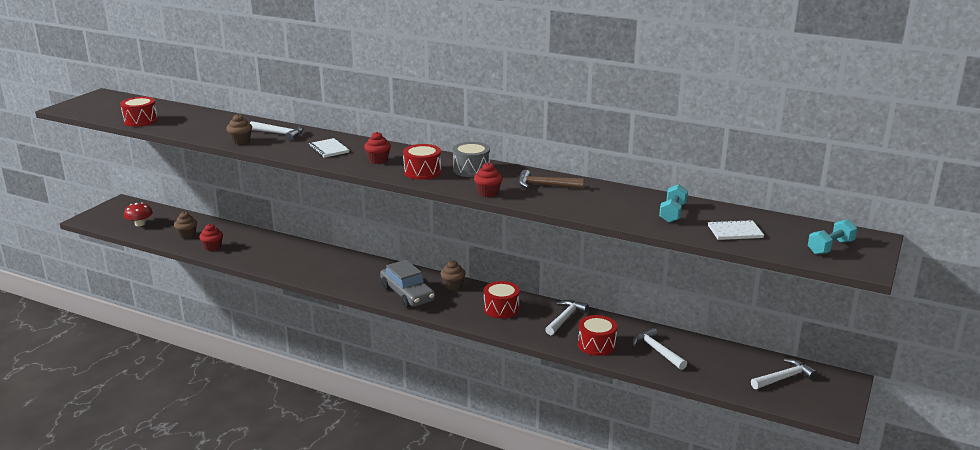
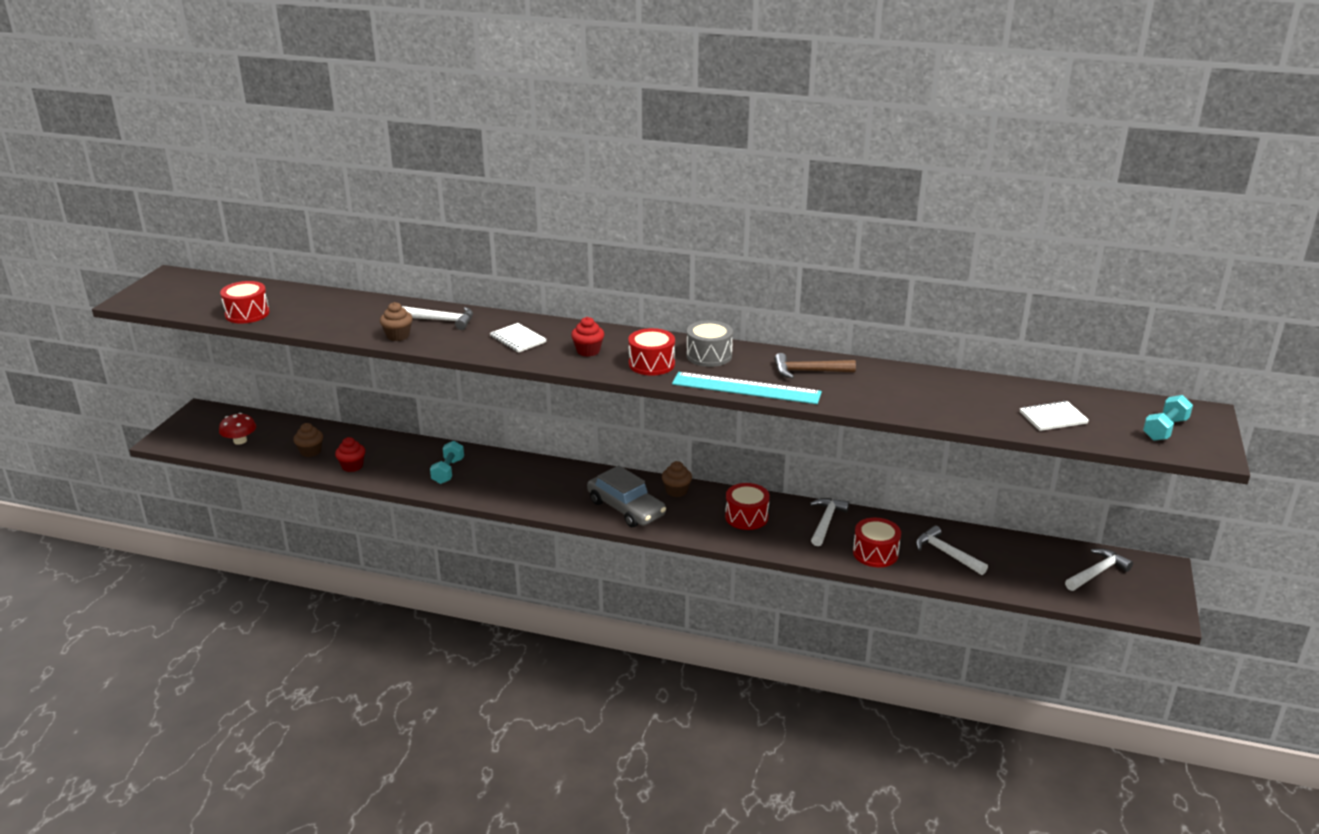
camera: 10 degrees left, 5 degrees up
red cupcake [474,162,503,197] -> turquoise ruler [672,372,822,404]
turquoise dumbbell [659,184,688,223] -> turquoise dumbbell moved to [430,441,464,484]

